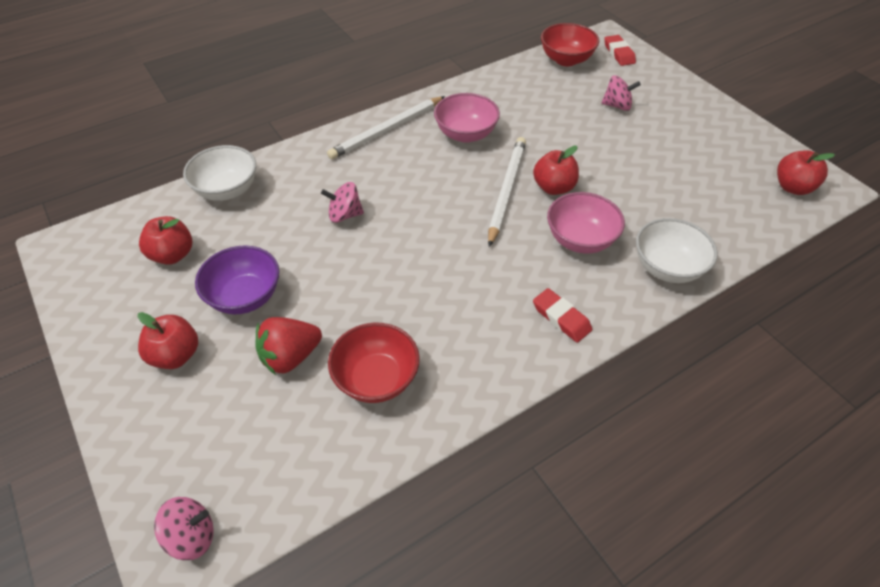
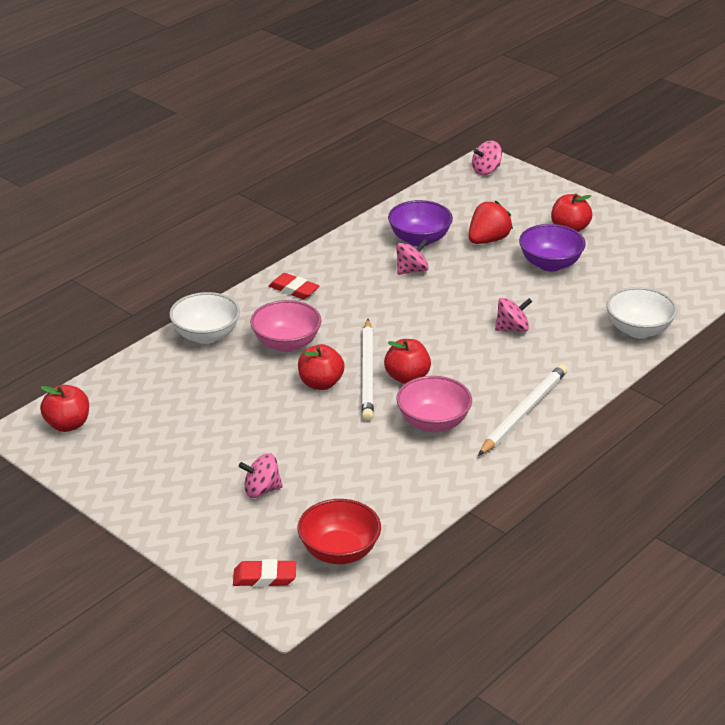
camera: 165 degrees right, 15 degrees down
red apple [139,216,192,265] -> red apple moved to [384,339,431,384]
red bowl [328,323,420,403] -> purple bowl [388,200,453,246]
red eraser [604,35,636,66] -> red eraser turned 60 degrees counterclockwise [233,559,296,587]
none -> pink spinning top [396,239,429,275]

